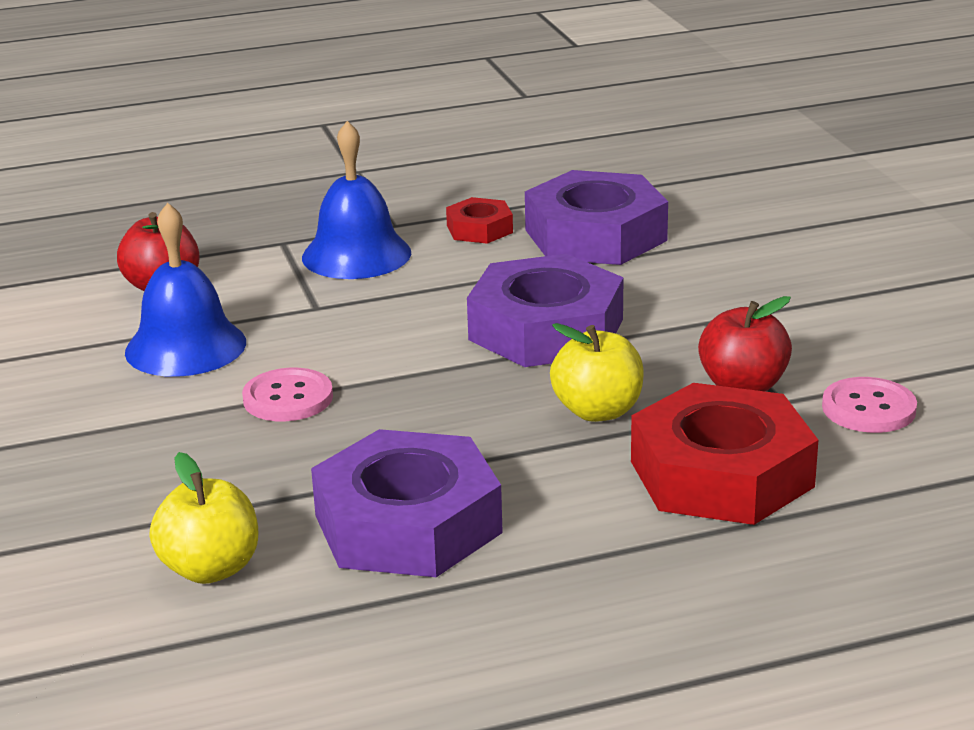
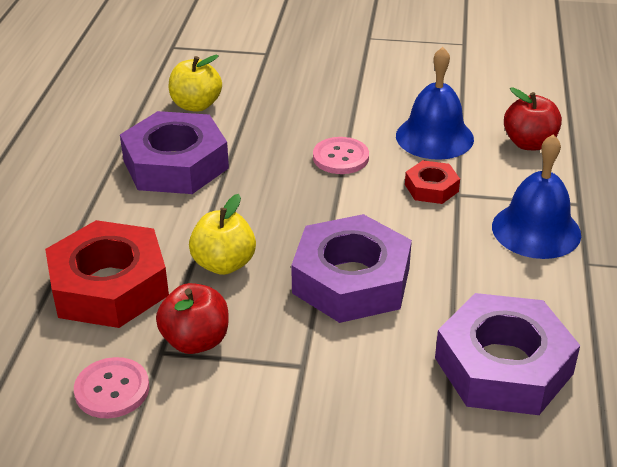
camera: 115 degrees right, 10 degrees up
red nut [446,197,513,244] -> red nut moved to [405,160,460,204]

